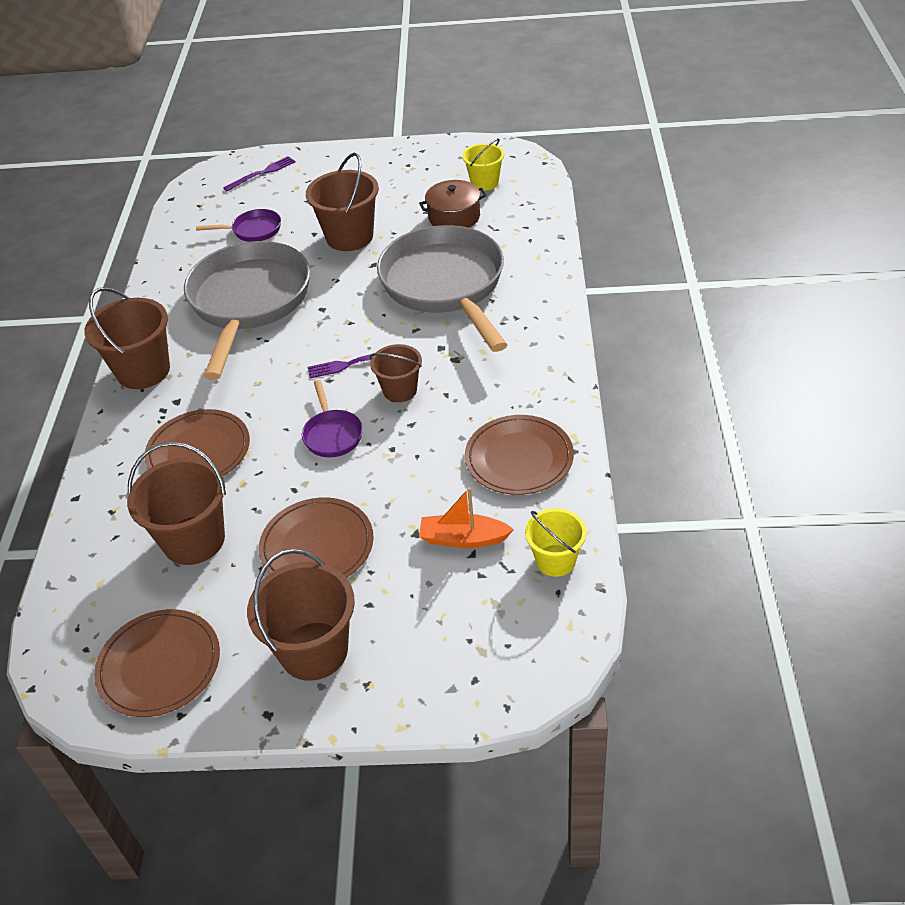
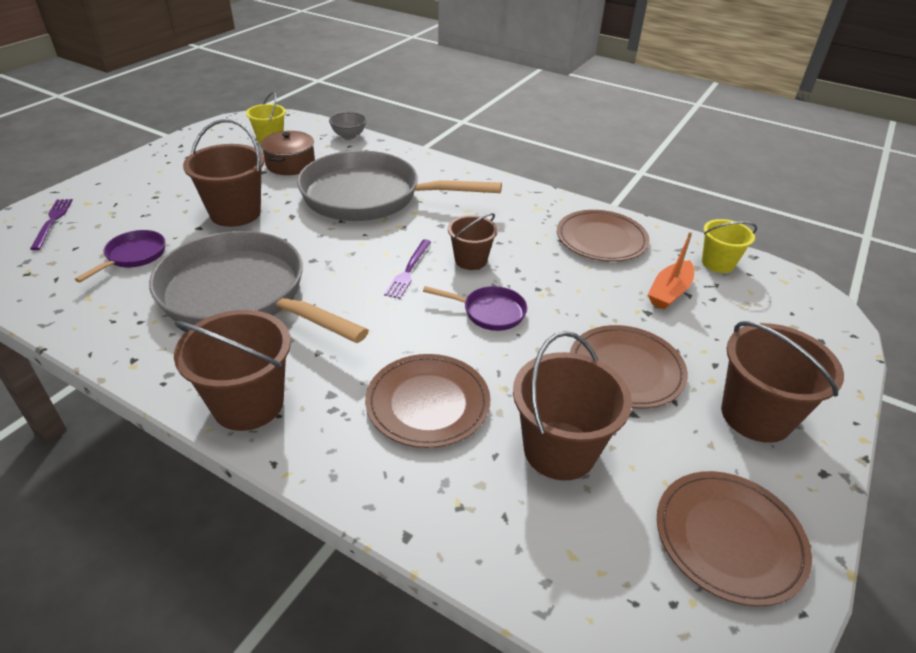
camera: 65 degrees left, 5 degrees down
none -> grey bowl [329,112,366,139]

